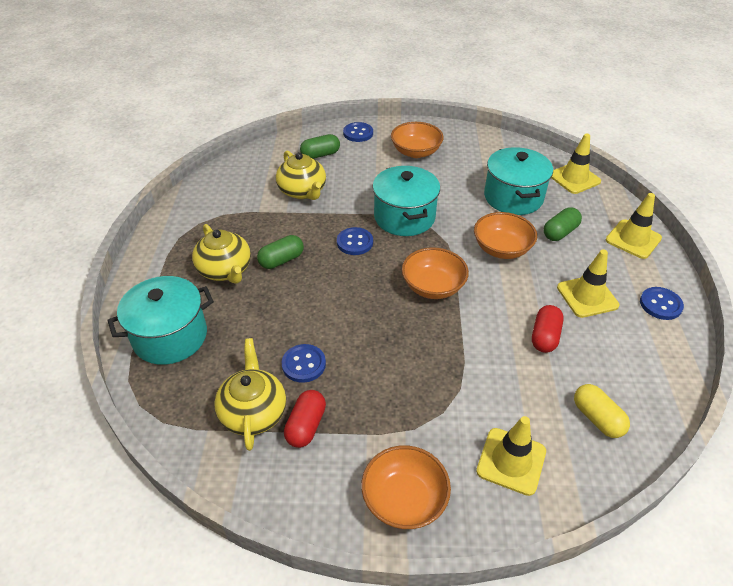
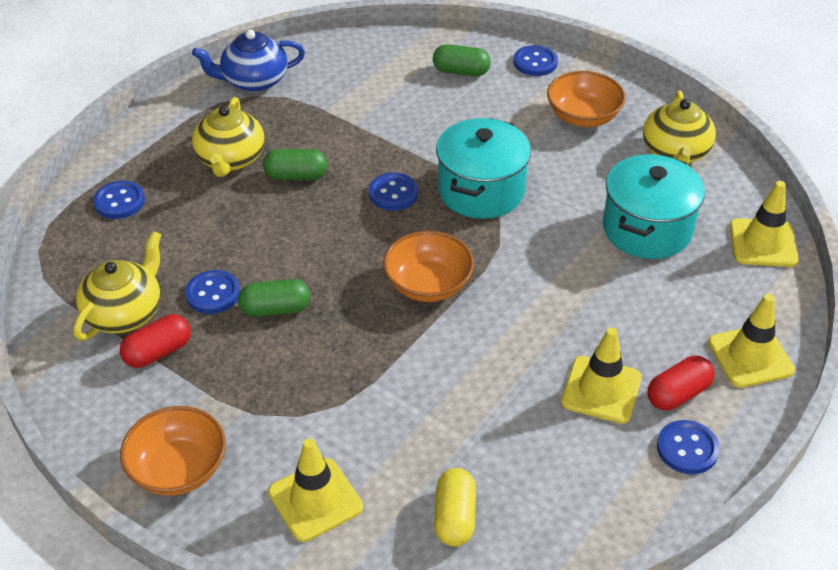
camera: 35 degrees right, 0 degrees up
turquoise pot [107,276,214,365] -> blue button [93,181,145,219]
yellow teapot [276,151,326,200] -> yellow teapot moved to [643,91,716,165]
orange bowl [474,212,537,259] -> none
red capsule [532,305,564,353] -> red capsule moved to [648,356,714,410]
green capsule [543,207,582,241] -> green capsule moved to [238,279,311,317]
none -> blue teapot [192,30,305,92]

